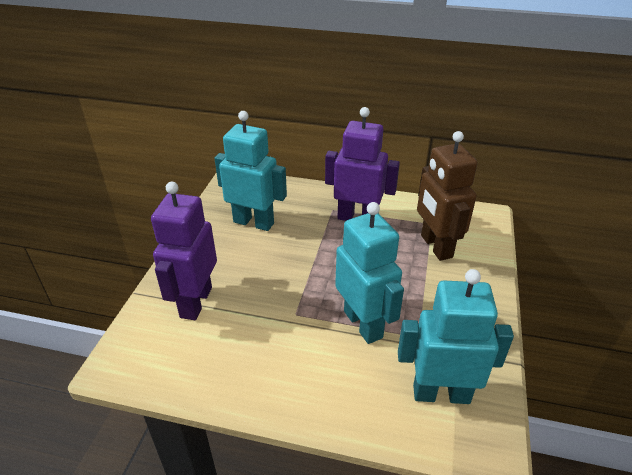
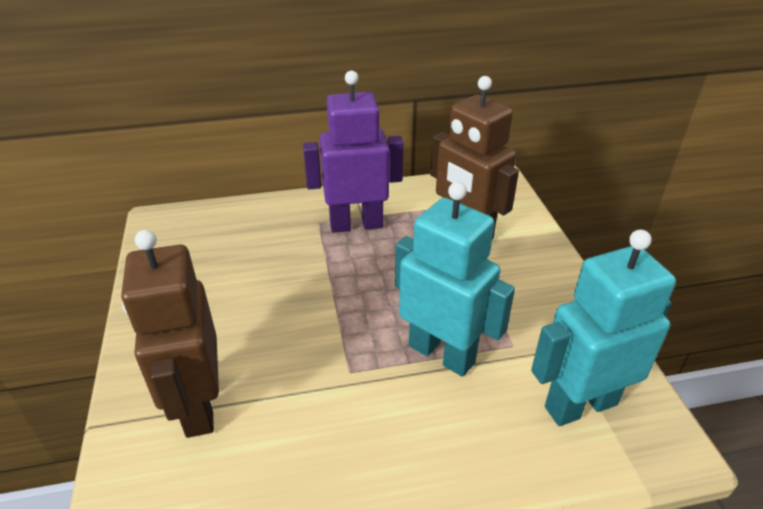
camera: 25 degrees left, 0 degrees up
purple robot [151,181,217,320] -> brown robot [121,229,219,438]
turquoise robot [214,111,287,231] -> none

